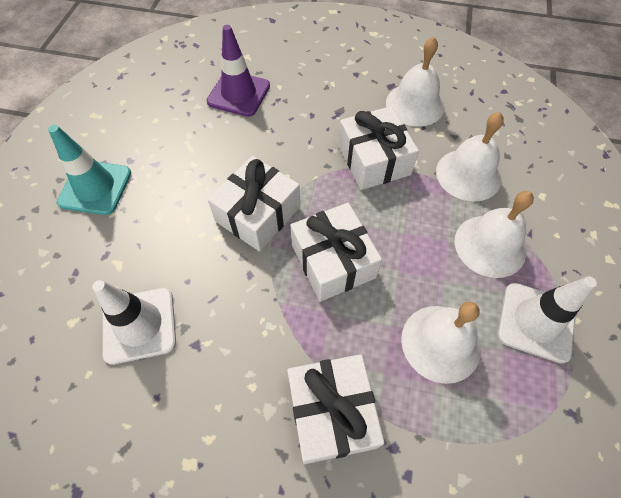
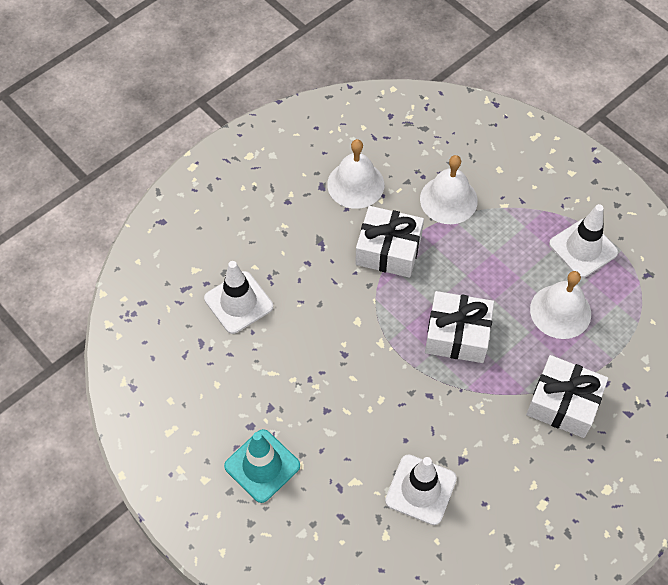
camera: 55 degrees left, 0 degrees up
purple traffic cone [207,25,270,117] -> white traffic cone [204,261,273,334]
white gift [208,156,300,252] -> none
white bell [455,191,534,278] -> none

